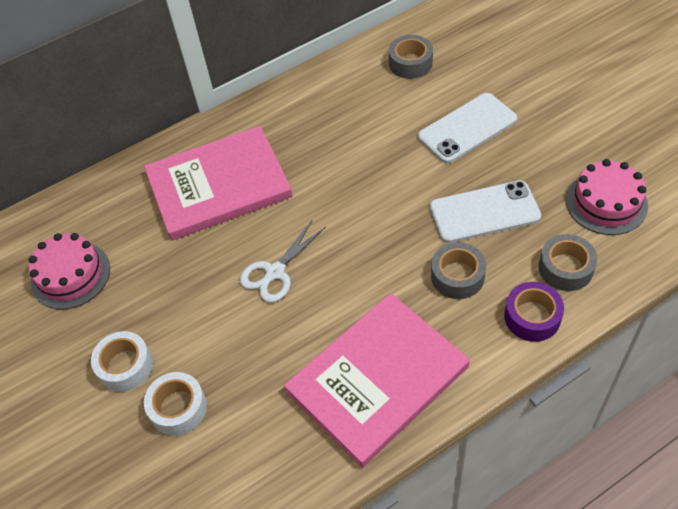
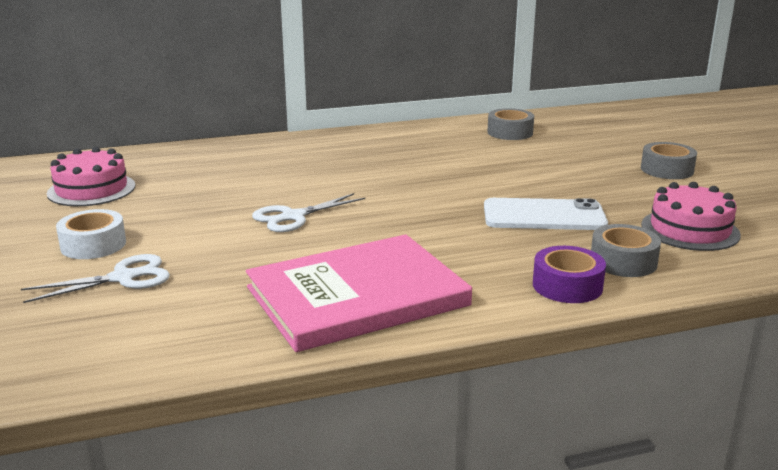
camera: 10 degrees right, 30 degrees down
pink book [144,126,293,241] -> none
white tape [144,372,207,436] -> white scissors [21,254,170,303]
white phone [418,93,517,163] -> none
grey tape [431,242,486,299] -> grey tape moved to [641,142,697,179]

